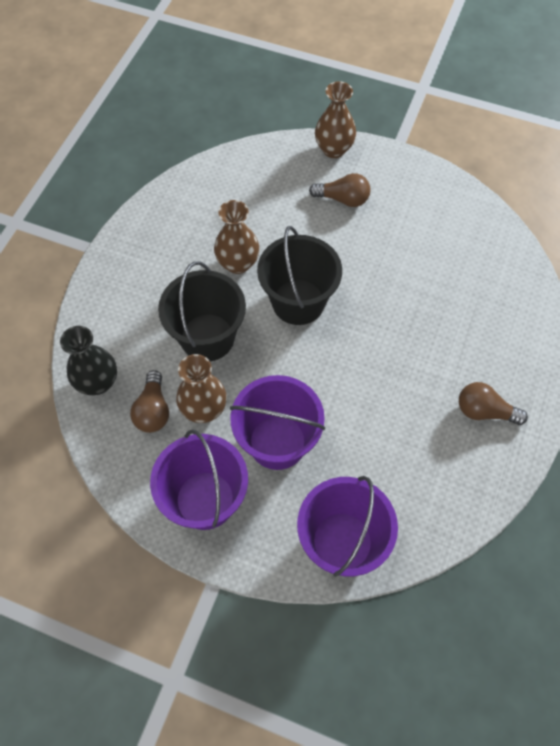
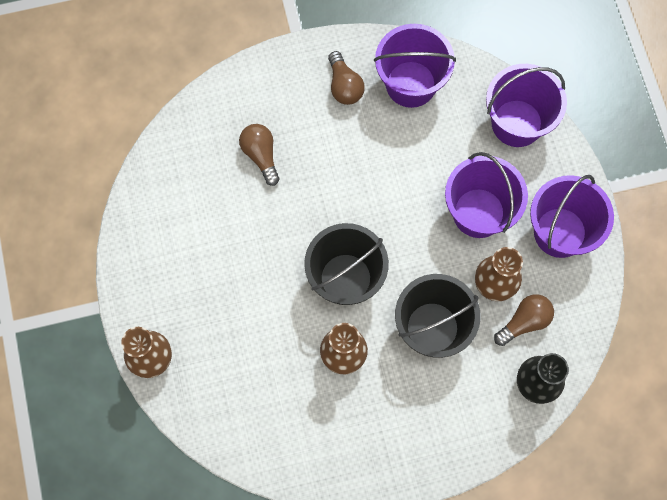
camera: 125 degrees left, 10 degrees up
brown light bulb [309,173,370,207] -> brown light bulb moved to [239,124,280,186]
none -> purple bucket [374,24,456,108]

